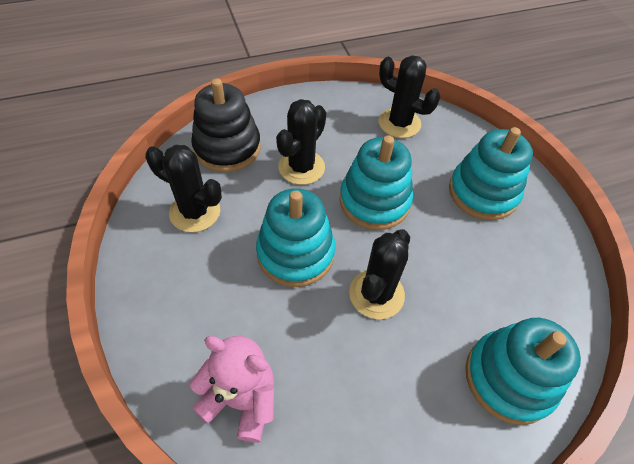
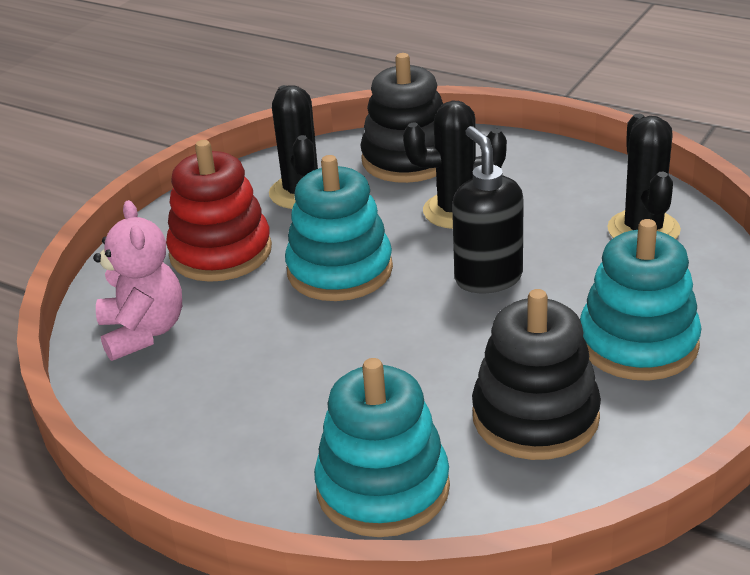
camera: 55 degrees right, 20 degrees down
turquoise stacking toy [339,135,413,230] -> black soap dispenser [452,126,523,293]
black cactus [349,229,410,319] -> none
none -> red stacking toy [166,140,272,282]
none -> black stacking toy [472,289,601,460]

